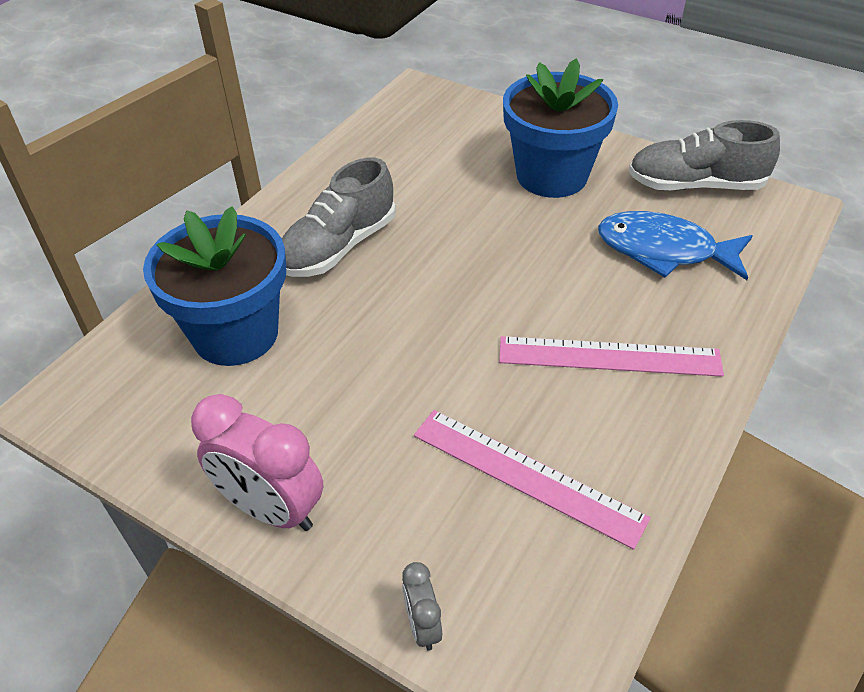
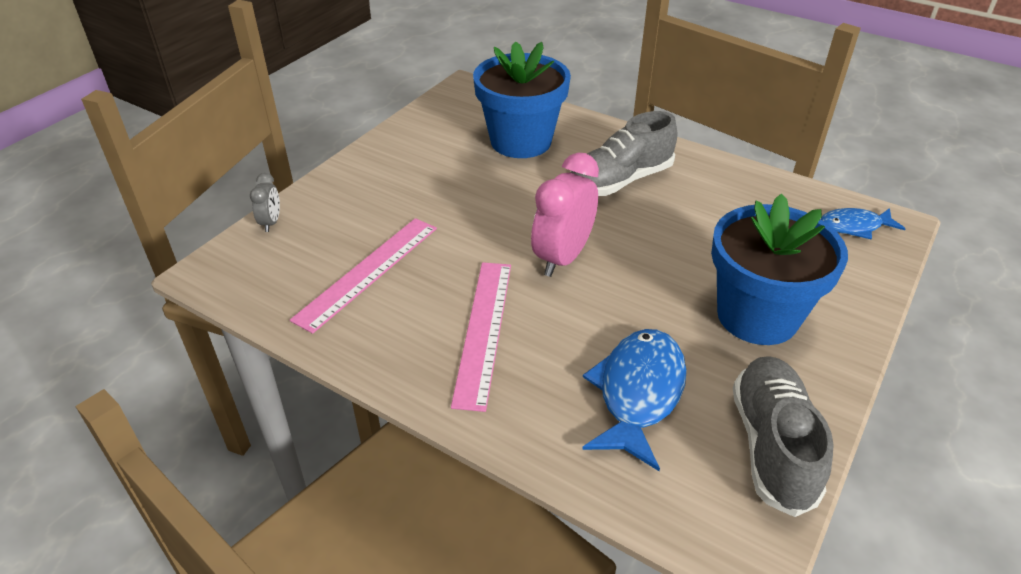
camera: 90 degrees right, 5 degrees down
pink clock [191,394,324,531] -> pink clock moved to [531,152,599,277]
grey shoe [282,157,396,277] -> grey shoe turned 75 degrees counterclockwise [570,111,677,196]
grey clock [402,562,442,651] -> grey clock turned 105 degrees clockwise [250,173,280,232]
none -> blue fish [821,208,906,239]

